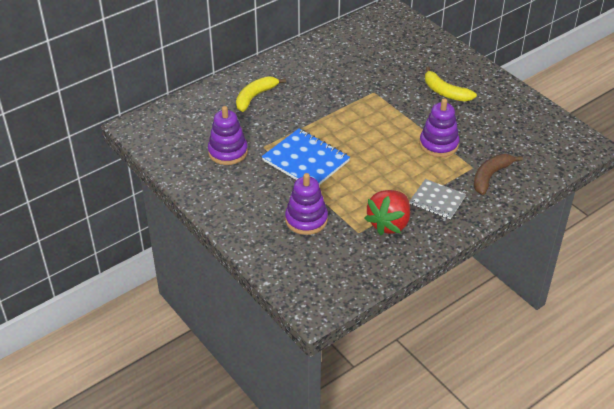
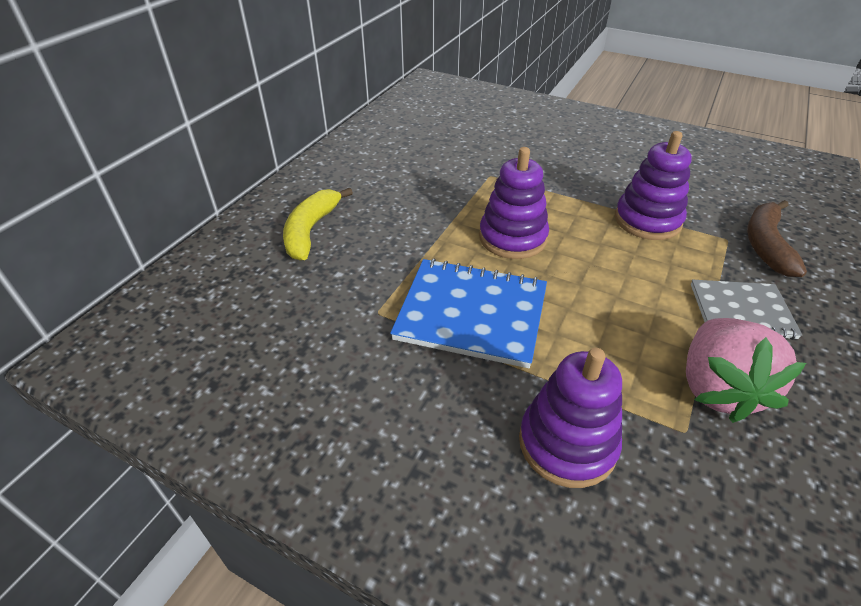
camera: 25 degrees left, 0 degrees up
purple stacking toy [208,106,248,165] -> purple stacking toy moved to [479,147,549,259]
red strawberry [364,190,410,236] -> pink strawberry [686,318,806,423]
yellow banana [425,66,477,102] -> none

